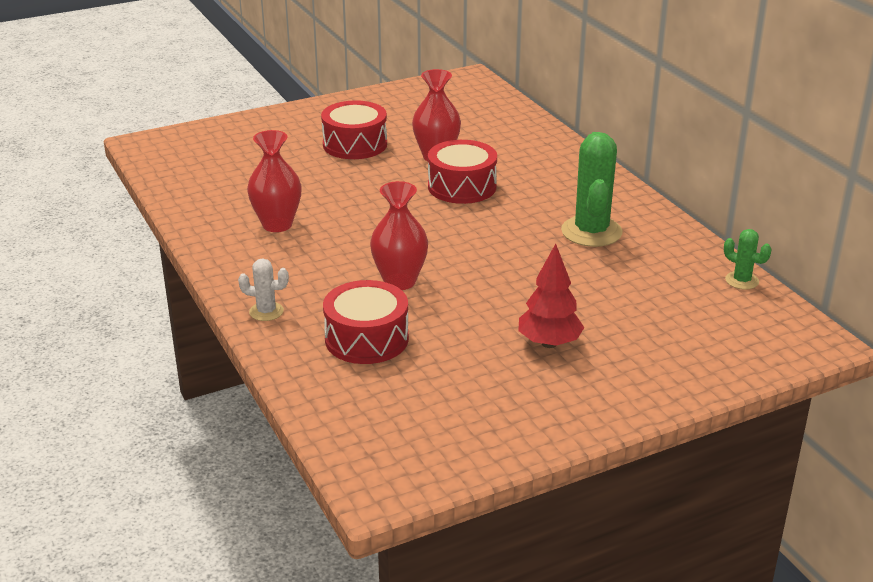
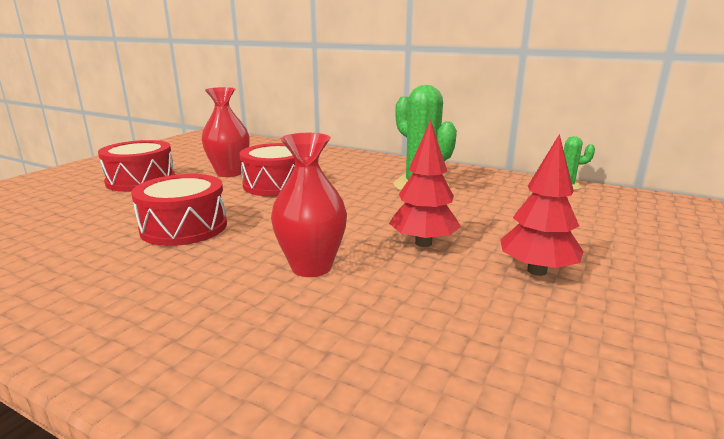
camera: 35 degrees left, 10 degrees down
white cactus [238,258,289,321] -> none
red vase [247,130,302,232] -> none
red drum [323,280,409,364] -> red drum moved to [131,174,227,246]
none -> red tree [389,120,461,247]

